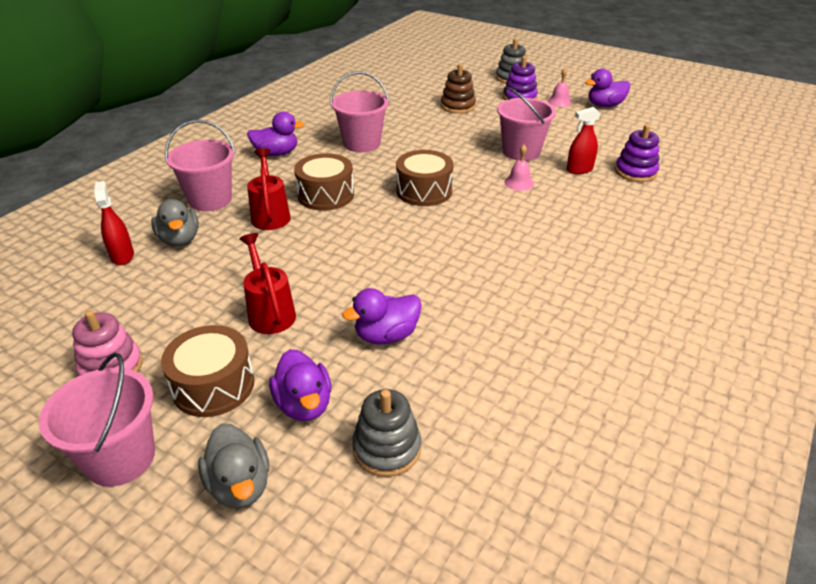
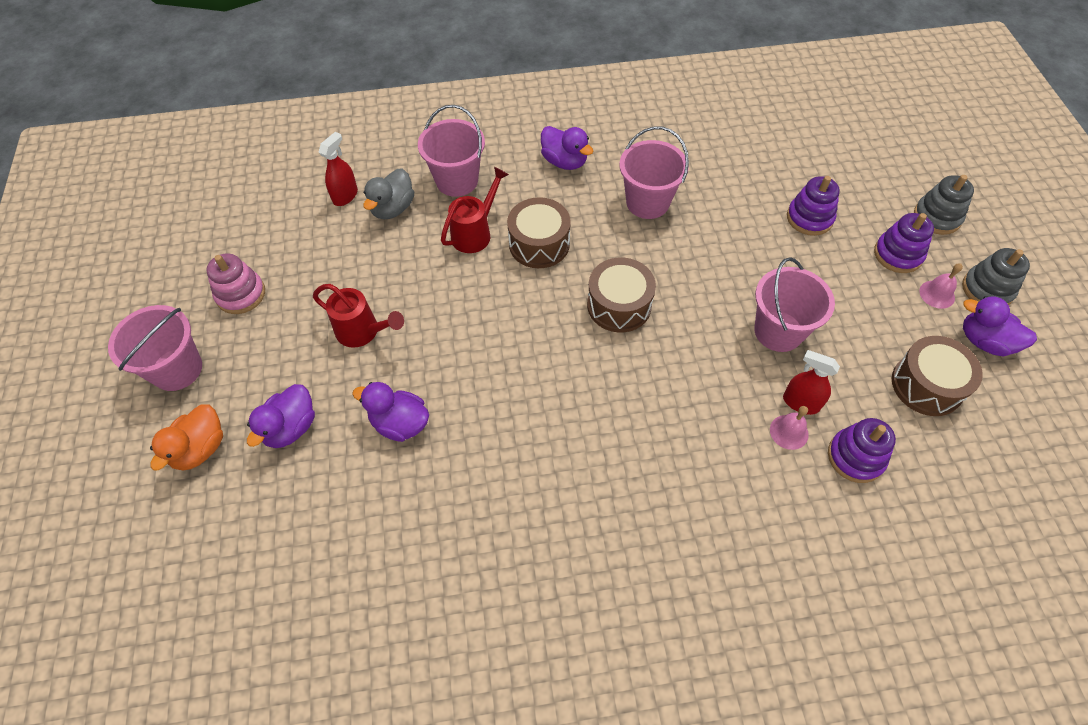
camera: 50 degrees right, 20 degrees up
brown drum [161,325,254,417] -> brown drum moved to [892,336,983,416]
grey duck [198,424,269,509] -> orange duck [150,404,223,471]
red watering can [240,233,296,334] -> red watering can turned 90 degrees clockwise [313,284,404,348]
grey stacking toy [352,389,421,477] -> grey stacking toy moved to [962,248,1030,305]
brown stacking toy [441,64,476,114] -> purple stacking toy [787,176,840,236]
pink bell [504,145,534,191] -> pink bell moved to [770,406,809,450]

